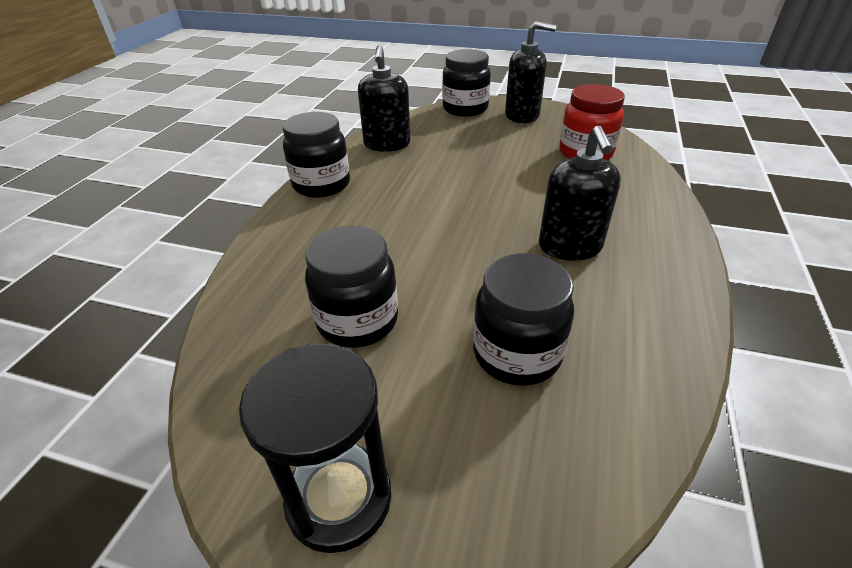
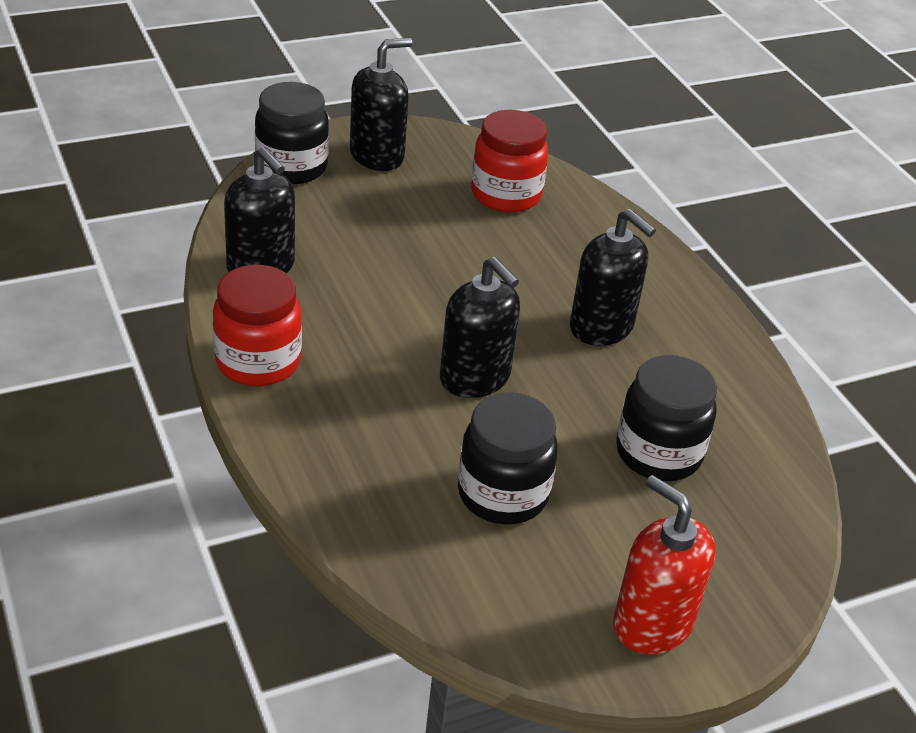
camera: 45 degrees left, 0 degrees up
black hourglass [239,343,392,553] -> red soap dispenser [613,475,715,654]
black jar [283,112,350,198] -> red jar [213,265,302,386]
none -> black soap dispenser [440,257,520,398]

